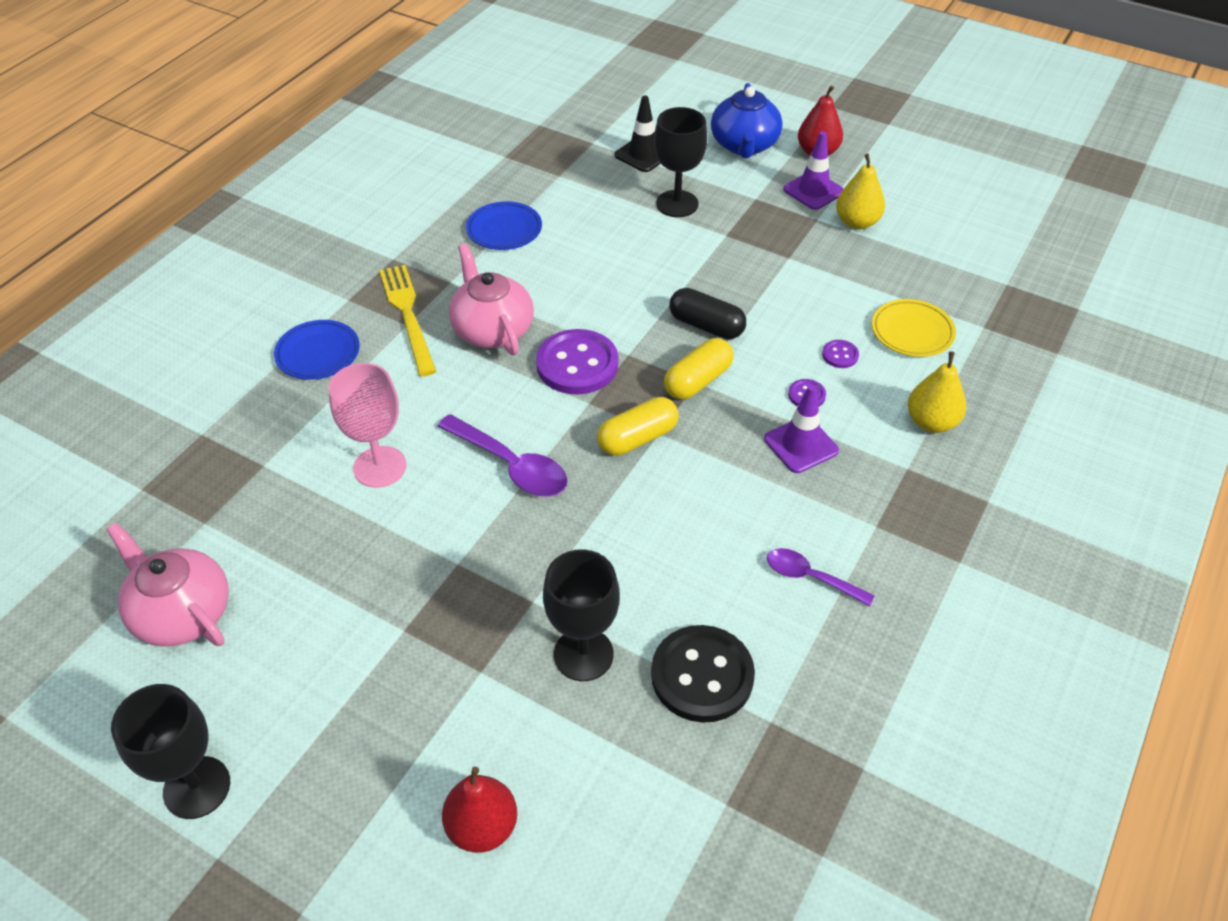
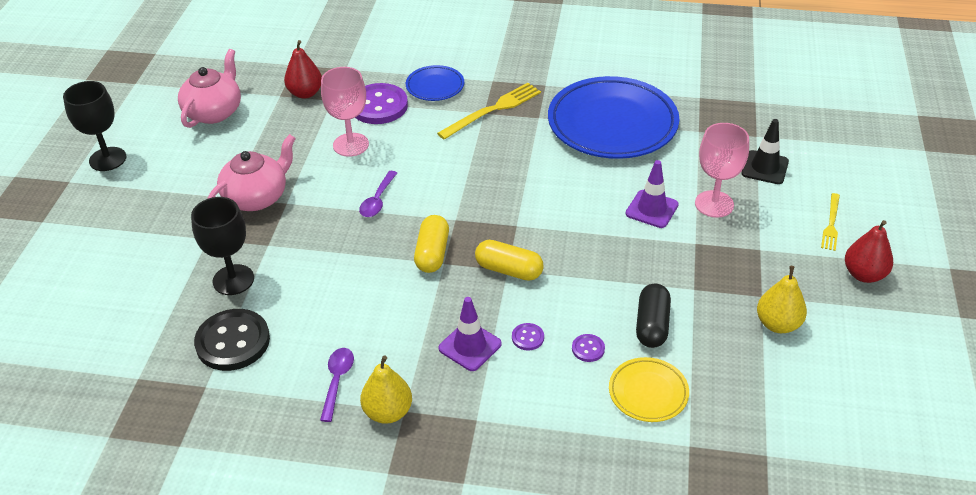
camera: 70 degrees right, 5 degrees down
purple spoon [437,414,568,497] -> purple spoon [359,171,397,217], size x0.64
red pear [442,767,517,853] -> red pear moved to [284,40,322,99]
pink teapot [449,243,534,355] -> pink teapot moved to [207,134,296,211]
blue plate [466,201,542,250] -> blue plate [548,76,679,159], size x2.11
purple button [536,329,618,395] -> purple button moved to [355,83,408,124]
yellow capsule [597,397,679,456] -> yellow capsule turned 60 degrees clockwise [414,215,449,273]
black goblet [654,107,707,217] -> pink goblet [695,123,749,218]
black capsule [669,288,746,339] -> black capsule moved to [636,284,671,348]
blue teapot [711,83,783,158] -> yellow fork [821,193,840,251]
purple traffic cone [783,131,844,210] -> purple traffic cone moved to [626,160,679,228]
yellow pear [908,351,966,433] -> yellow pear moved to [360,356,412,424]

